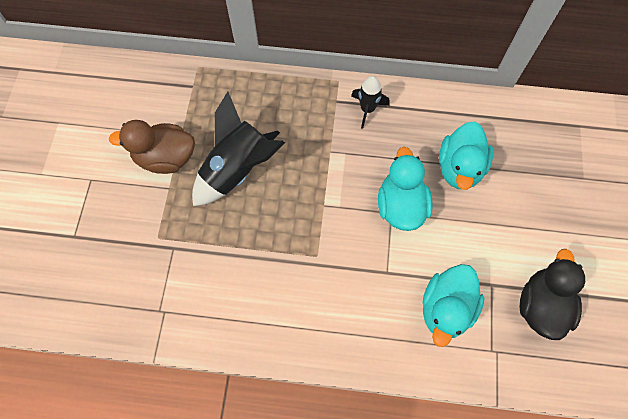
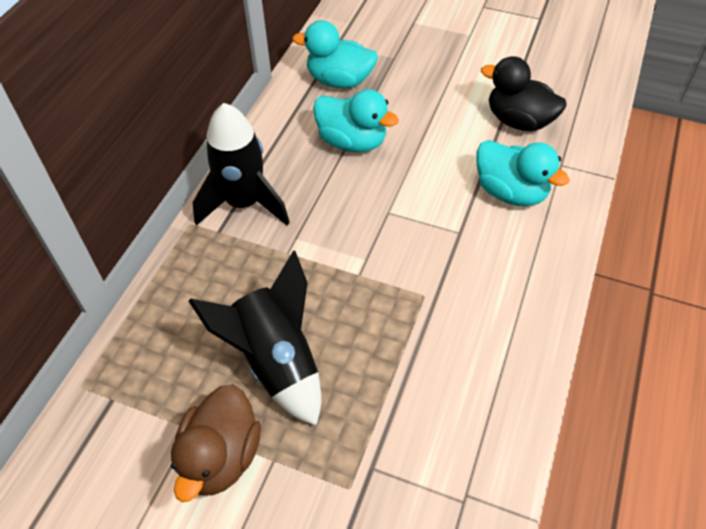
camera: 75 degrees left, 15 degrees down
black rocket [351,76,389,129] -> black rocket [193,103,290,226], size x1.83
turquoise duck [378,147,433,231] -> turquoise duck moved to [292,20,378,88]

